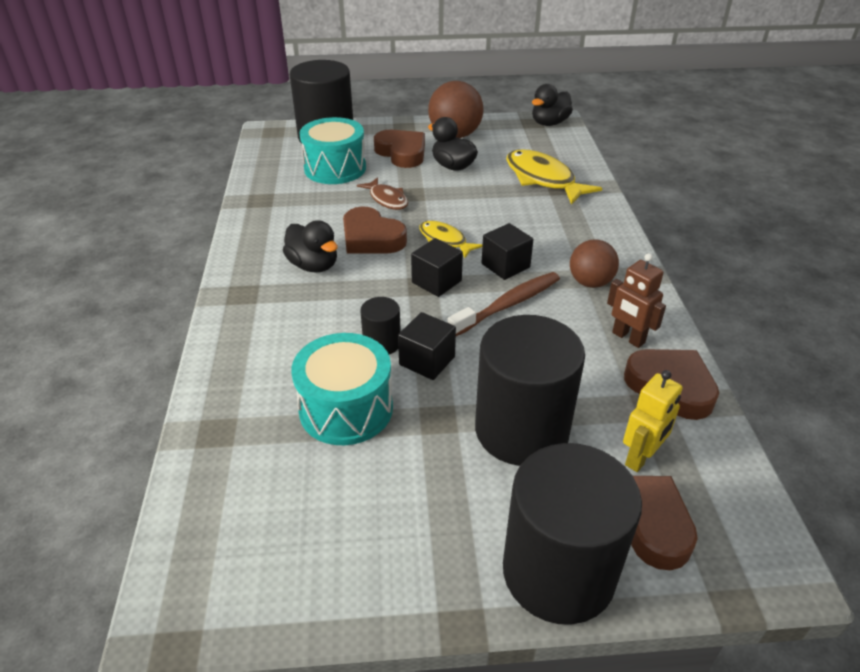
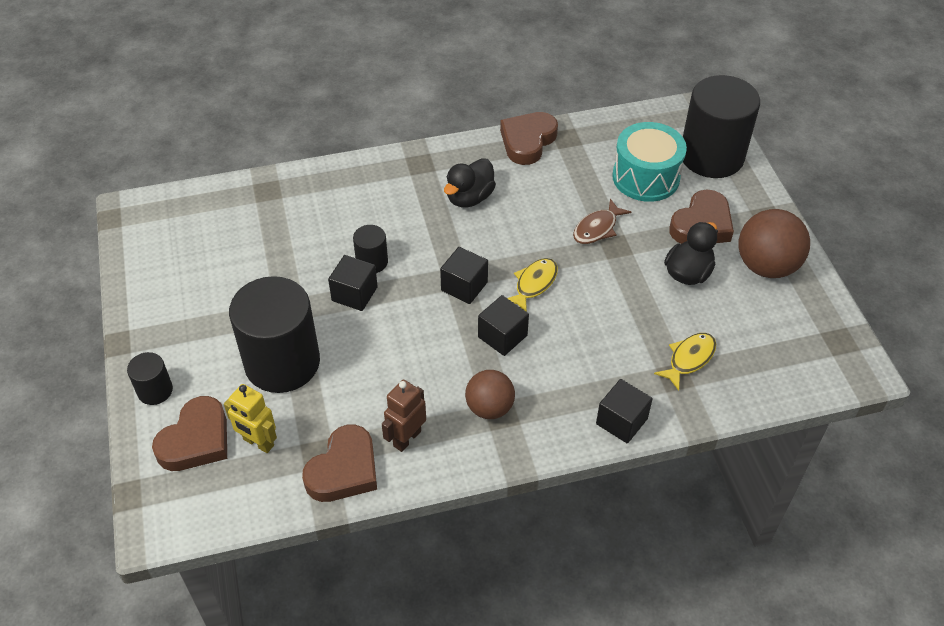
camera: 80 degrees right, 10 degrees up
turquoise drum [291,333,393,445] -> none
brown heart [343,207,407,254] -> brown heart moved to [500,112,558,165]
brown toothbrush [447,272,560,336] -> none
black cylinder [503,443,642,625] -> black cylinder [127,352,173,405], size x0.46
yellow fish [506,149,602,205] -> yellow fish [654,333,716,391], size x0.59
black duck [532,84,573,126] -> none
none -> black cube [596,379,653,443]

